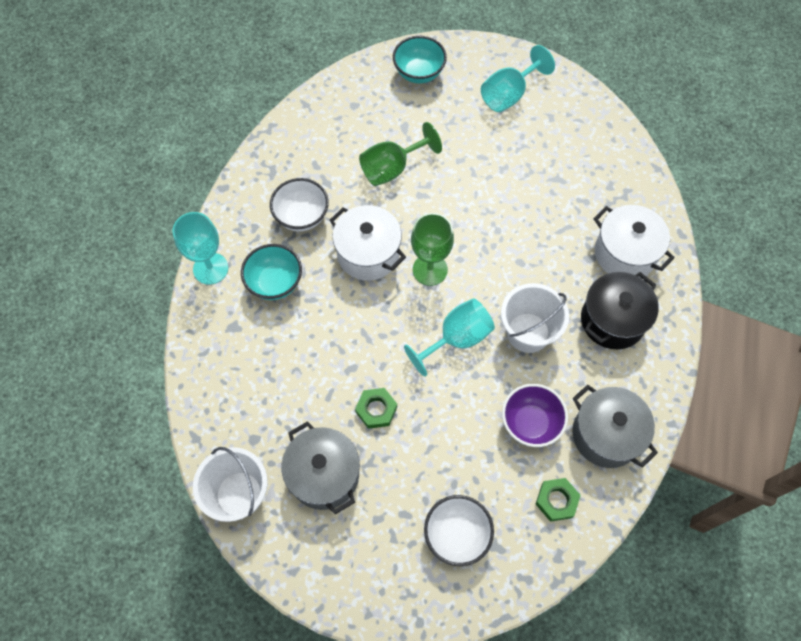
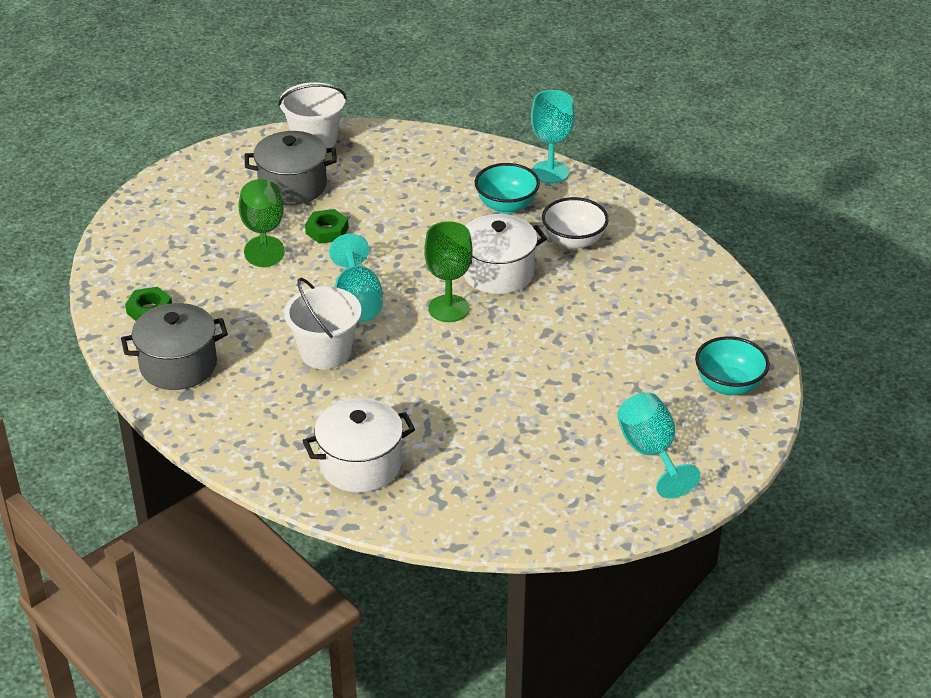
camera: 115 degrees right, 25 degrees down
green goblet [359,122,442,186] -> green goblet moved to [238,179,285,267]
white bowl [424,495,494,566] -> none
purple bowl [502,384,568,447] -> none
black pot [581,272,659,349] -> none

